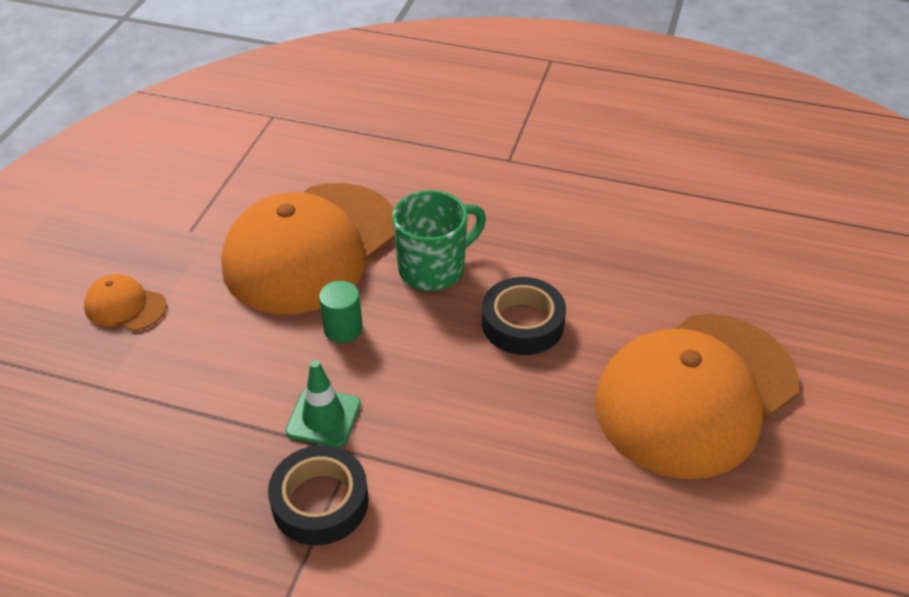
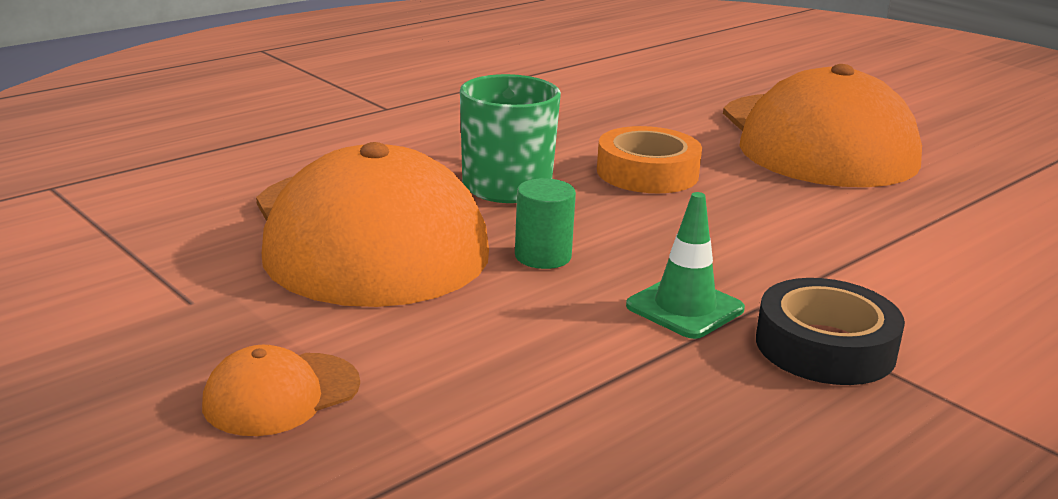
camera: 60 degrees left, 20 degrees down
black tape [482,277,566,355] -> orange tape [597,126,702,193]

